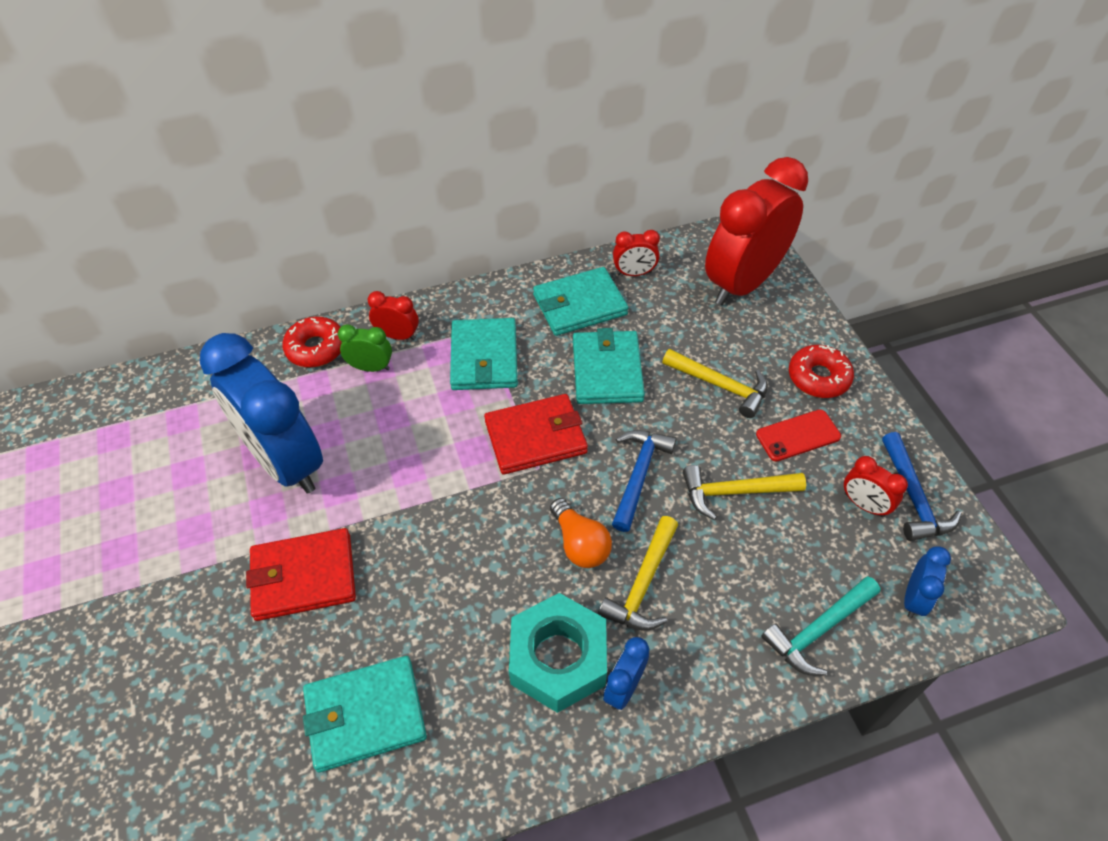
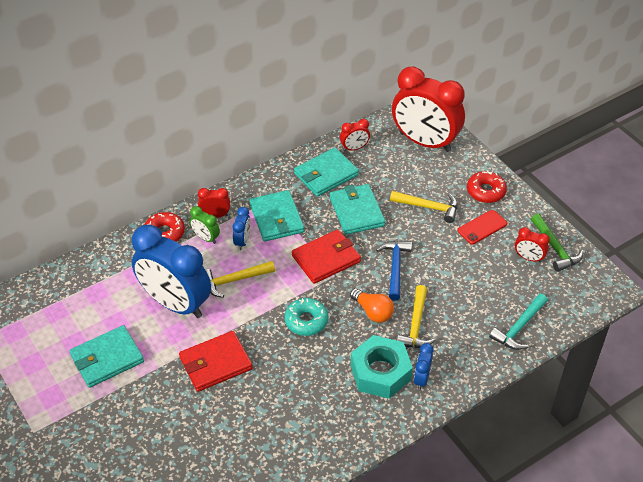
camera: 15 degrees left, 5 degrees down
turquoise wallet [303,656,427,772] -> turquoise wallet moved to [70,325,144,388]
green clock [338,324,392,372] -> green clock turned 135 degrees counterclockwise [190,206,220,244]
yellow hammer [683,465,806,520] -> yellow hammer moved to [205,261,275,298]
red clock [705,157,808,305] -> red clock turned 90 degrees counterclockwise [392,67,465,152]
blue hammer [882,432,962,541] -> green hammer [531,213,583,272]
blue clock [904,546,951,618] -> blue clock moved to [232,207,251,250]
none -> turquoise donut [285,298,328,336]

